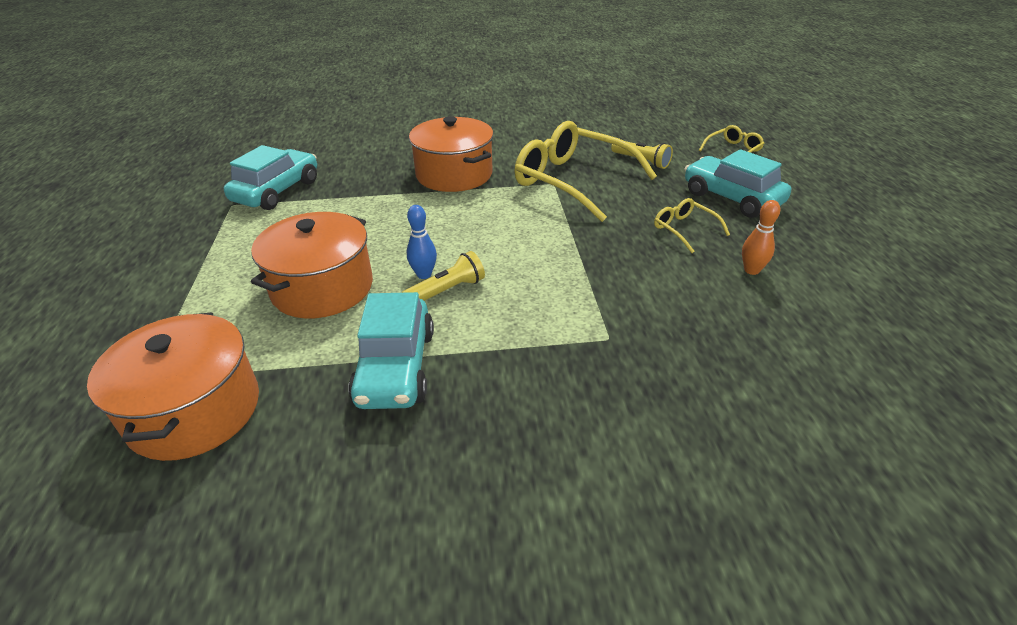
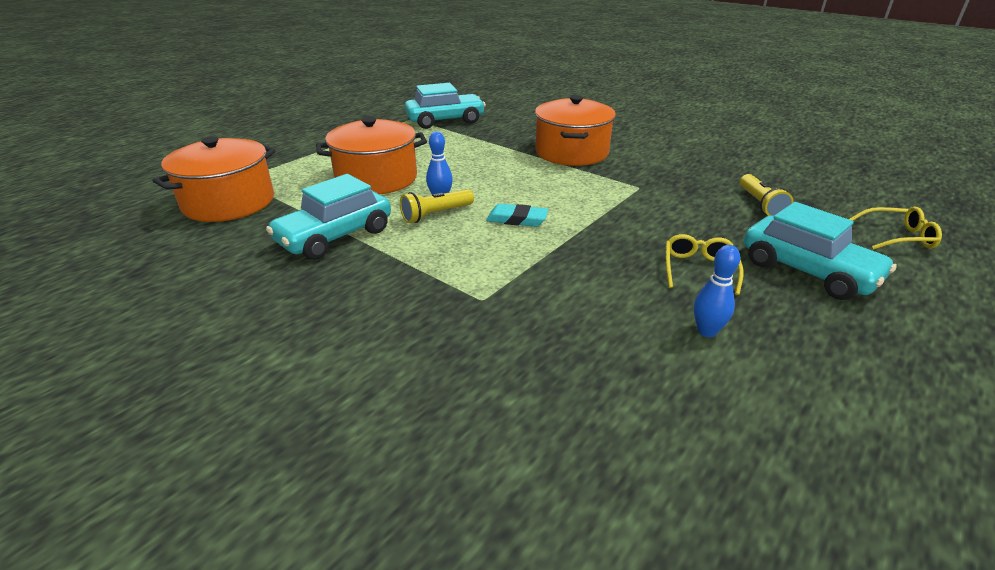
camera: 45 degrees right, 5 degrees down
yellow flashlight [402,251,485,301] -> yellow flashlight turned 135 degrees clockwise [400,189,474,223]
yellow glasses [515,121,657,222] -> none
turquoise car [685,149,791,218] -> turquoise car turned 135 degrees clockwise [744,202,897,300]
orange bowling pin [742,200,780,275] -> blue bowling pin [694,245,740,337]
none -> turquoise eraser [486,204,549,227]

